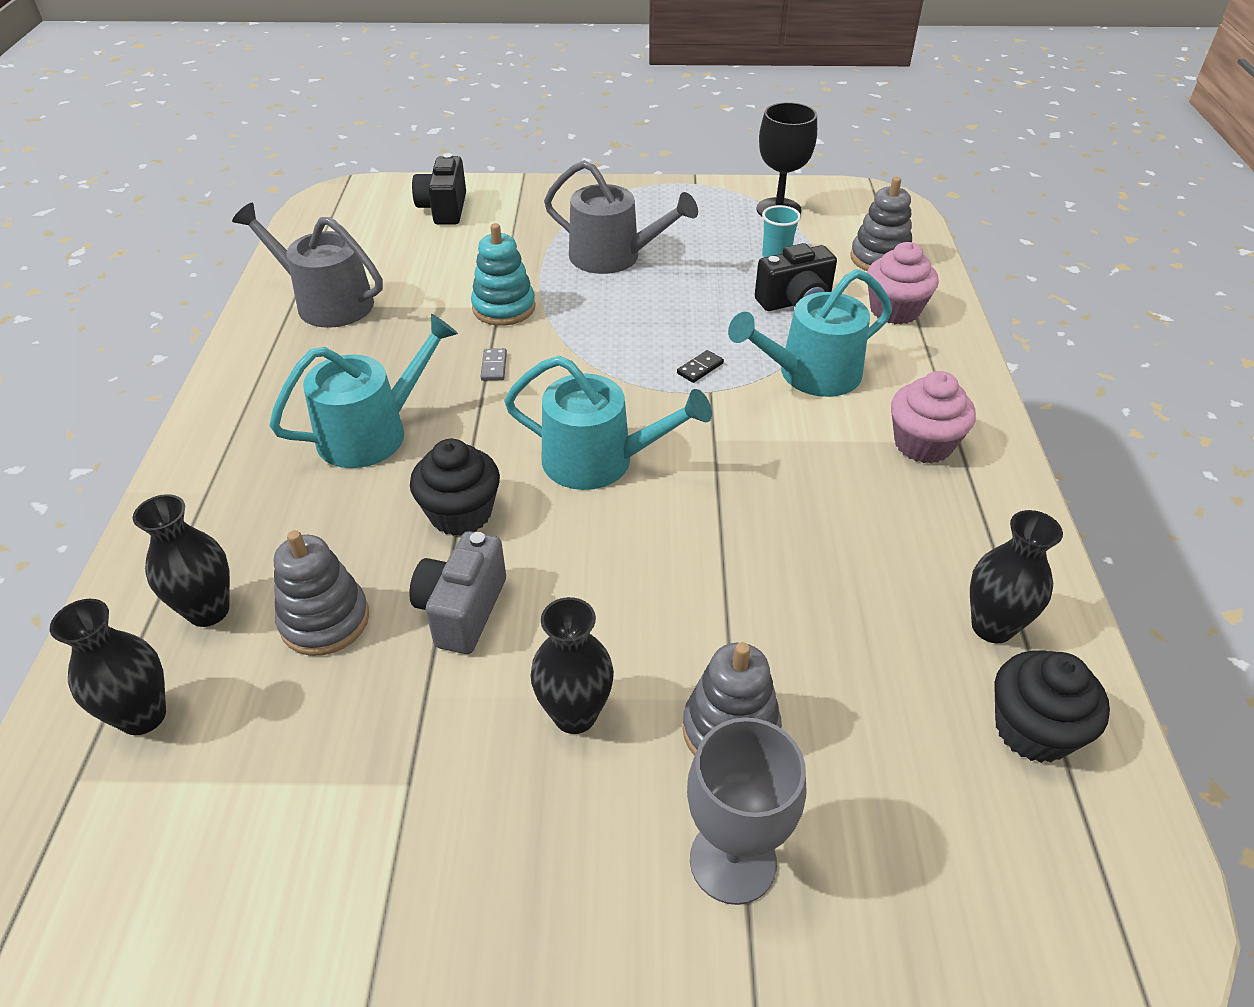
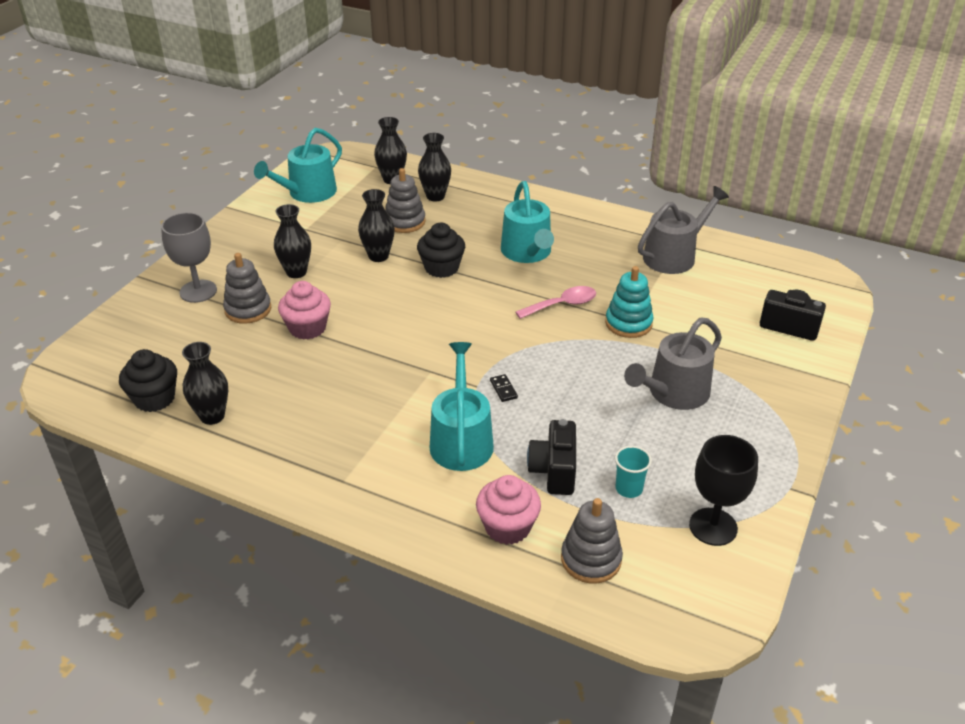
camera: 115 degrees right, 5 degrees down
grey camera [409,531,506,654] -> black vase [358,189,395,262]
grey domino [481,348,507,381] -> pink spoon [516,286,596,319]
turquoise watering can [504,356,712,490] -> turquoise watering can moved to [254,128,342,203]
pink cupcake [891,371,976,463] -> pink cupcake moved to [278,281,331,340]

